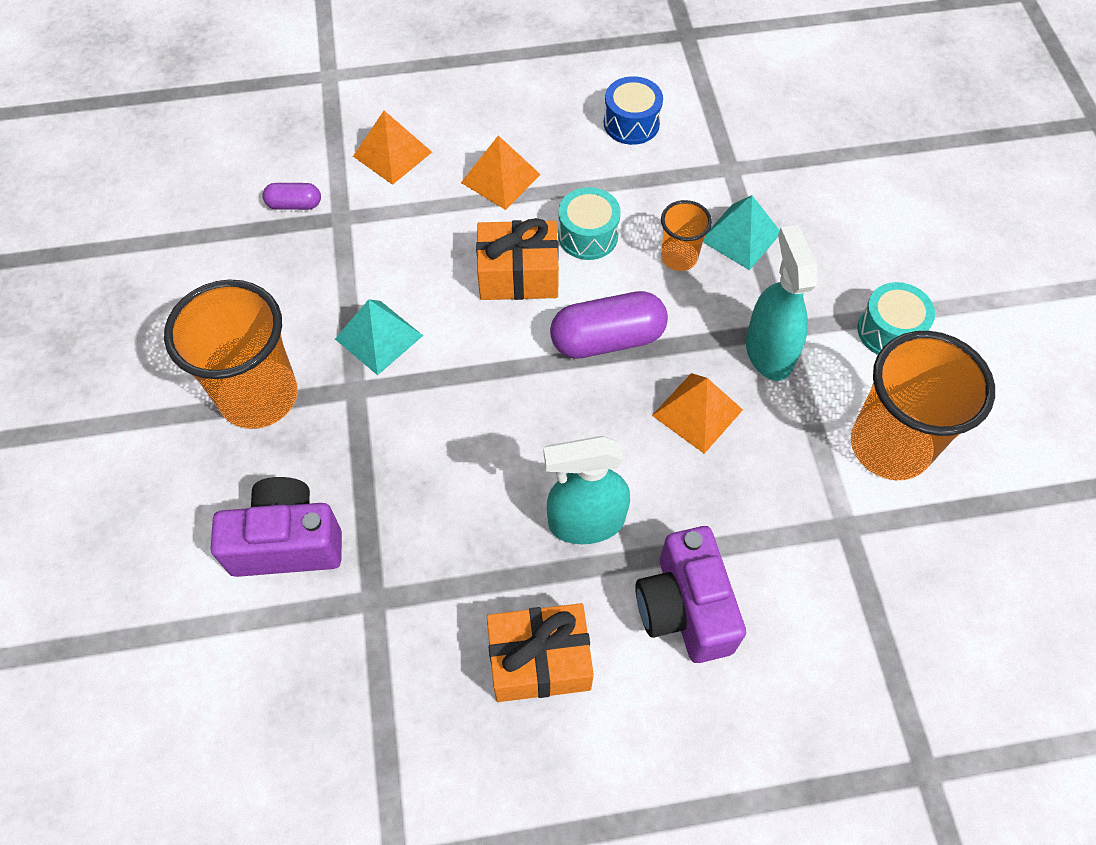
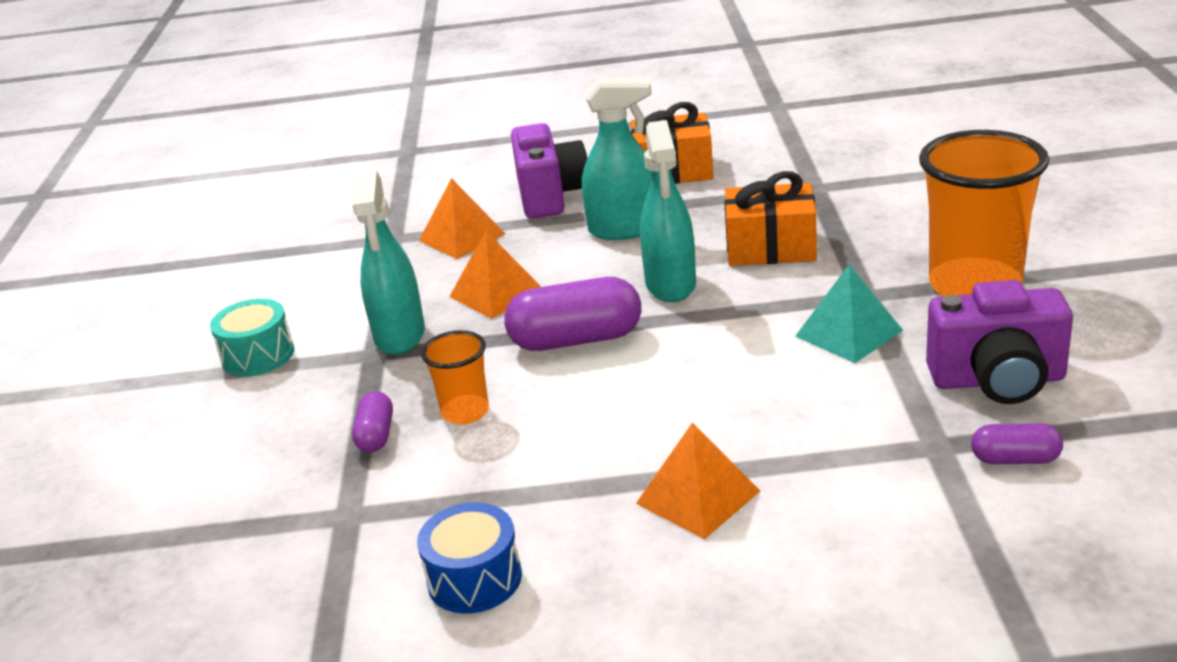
camera: 170 degrees left, 30 degrees down
purple camera [211,477,342,577] -> purple camera moved to [926,280,1073,404]
orange pyramid [353,111,432,185] -> orange pyramid moved to [419,178,505,259]
orange gift [476,218,559,300] -> orange gift moved to [724,171,817,266]
turquoise drum [558,187,621,260] -> none
turquoise pyramid [703,195,780,270] -> purple capsule [352,391,393,452]
orange cup [851,331,995,480] -> none
none -> turquoise spray bottle [640,120,696,302]

